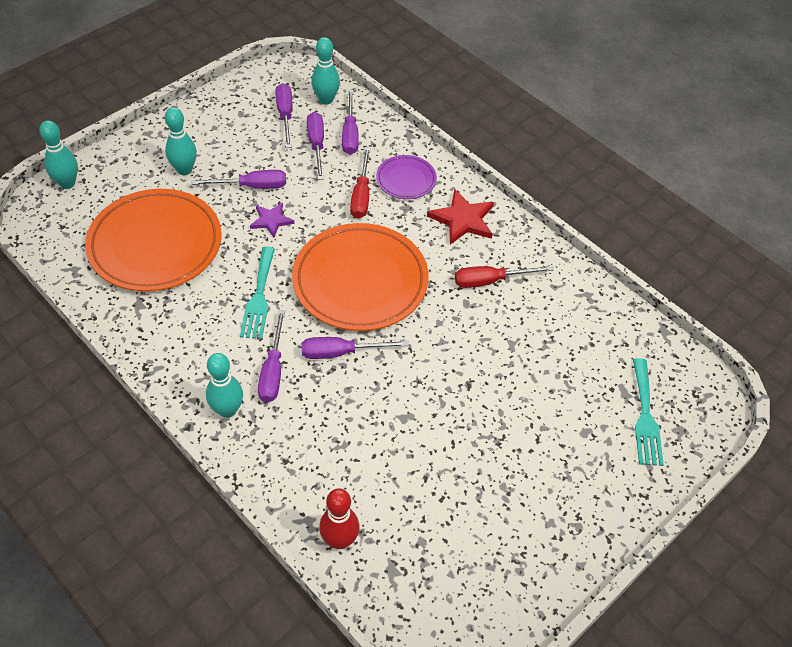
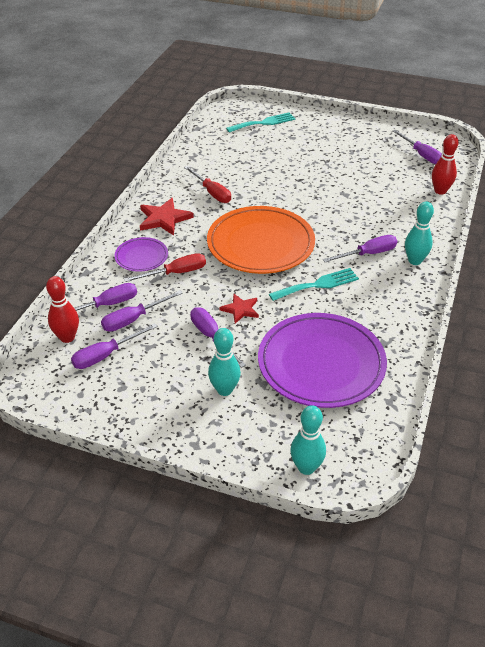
camera: 115 degrees left, 10 degrees down
orange plate [85,189,222,292] -> purple plate [258,313,387,408]
purple star [250,203,295,237] -> red star [219,294,259,324]
purple screwdriver [302,337,409,359] -> purple screwdriver moved to [393,130,442,164]
turquoise bowling pin [311,37,340,105] -> red bowling pin [46,276,79,343]

